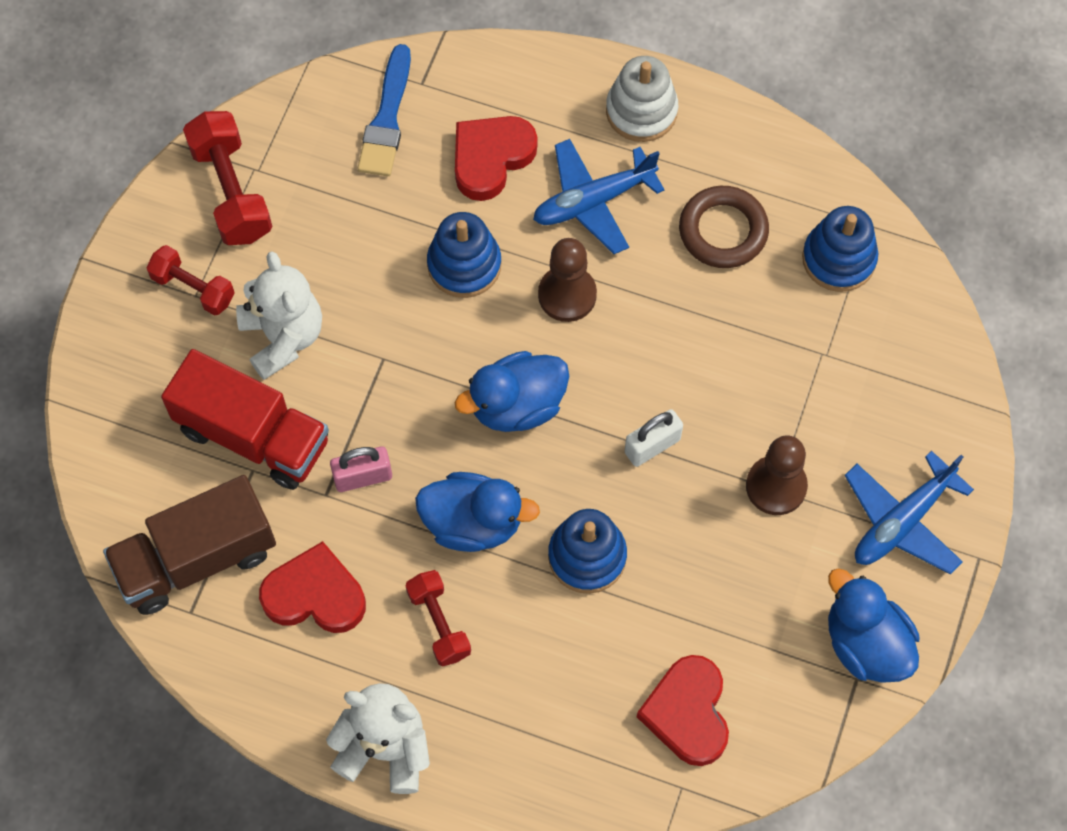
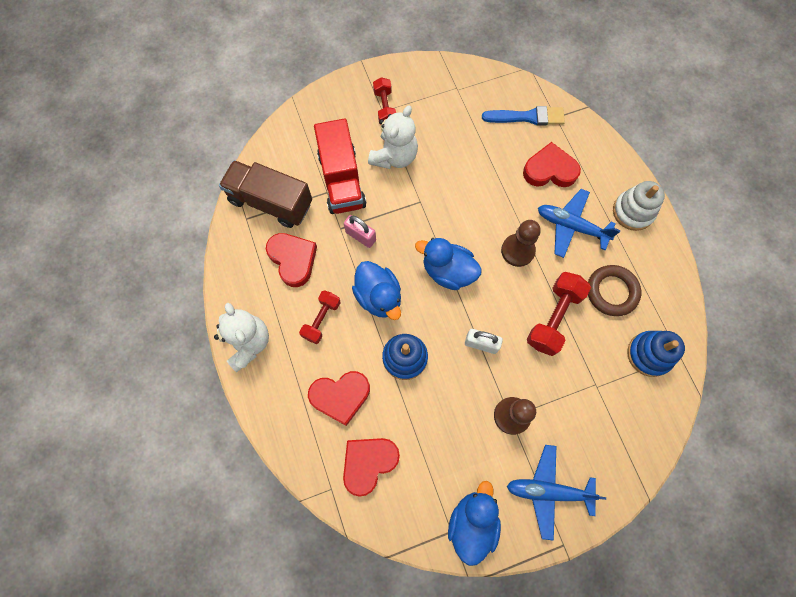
camera: 50 degrees right, 5 degrees up
red dumbbell [183,111,272,245] -> red dumbbell moved to [527,272,591,356]
blue brush [357,44,411,176] -> blue brush turned 150 degrees counterclockwise [482,106,565,125]
blue stacking toy [427,212,502,298] -> none
none -> red heart [308,371,370,426]

